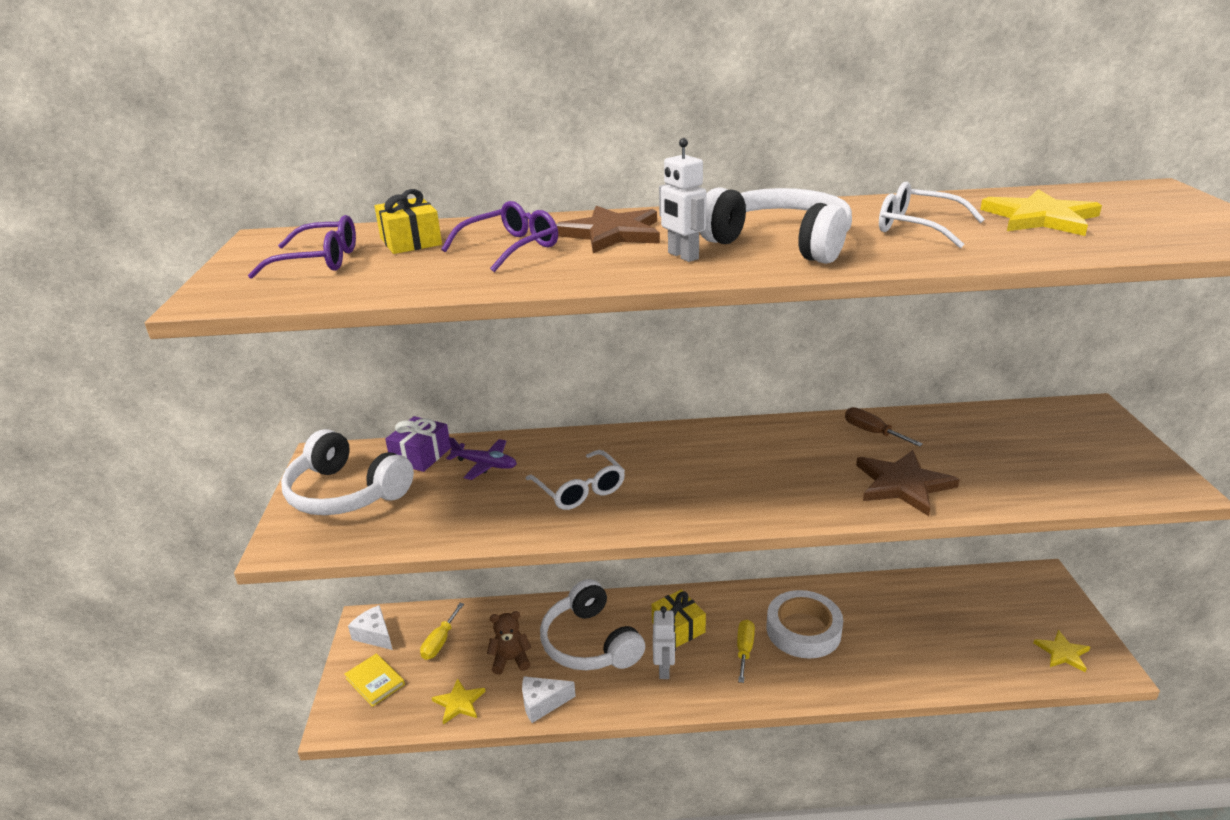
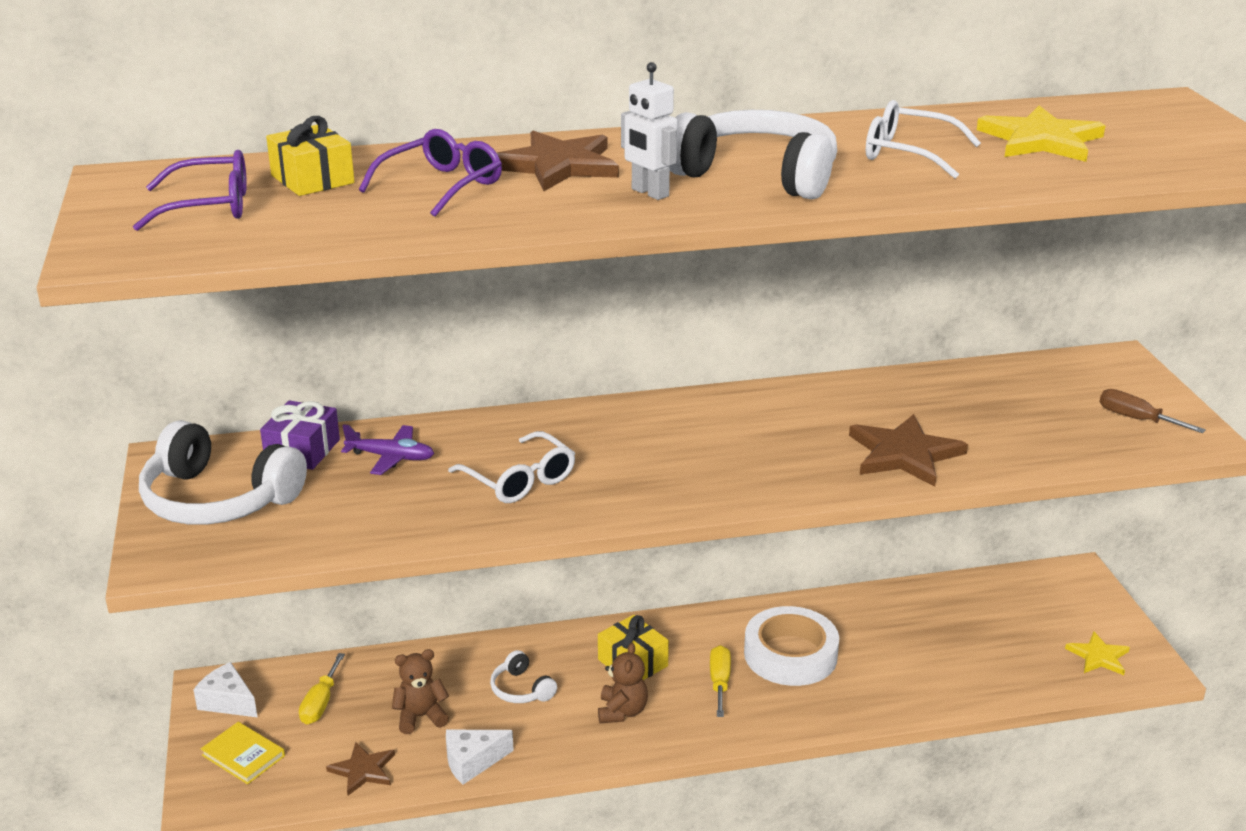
camera: 10 degrees left, 0 degrees up
yellow star [432,678,486,724] -> brown star [326,742,395,796]
white headphones [540,579,645,670] -> white headphones [490,650,557,703], size x0.48
white robot [653,606,676,679] -> brown teddy bear [598,643,648,723]
brown screwdriver [845,407,923,447] -> brown screwdriver moved to [1100,389,1206,433]

